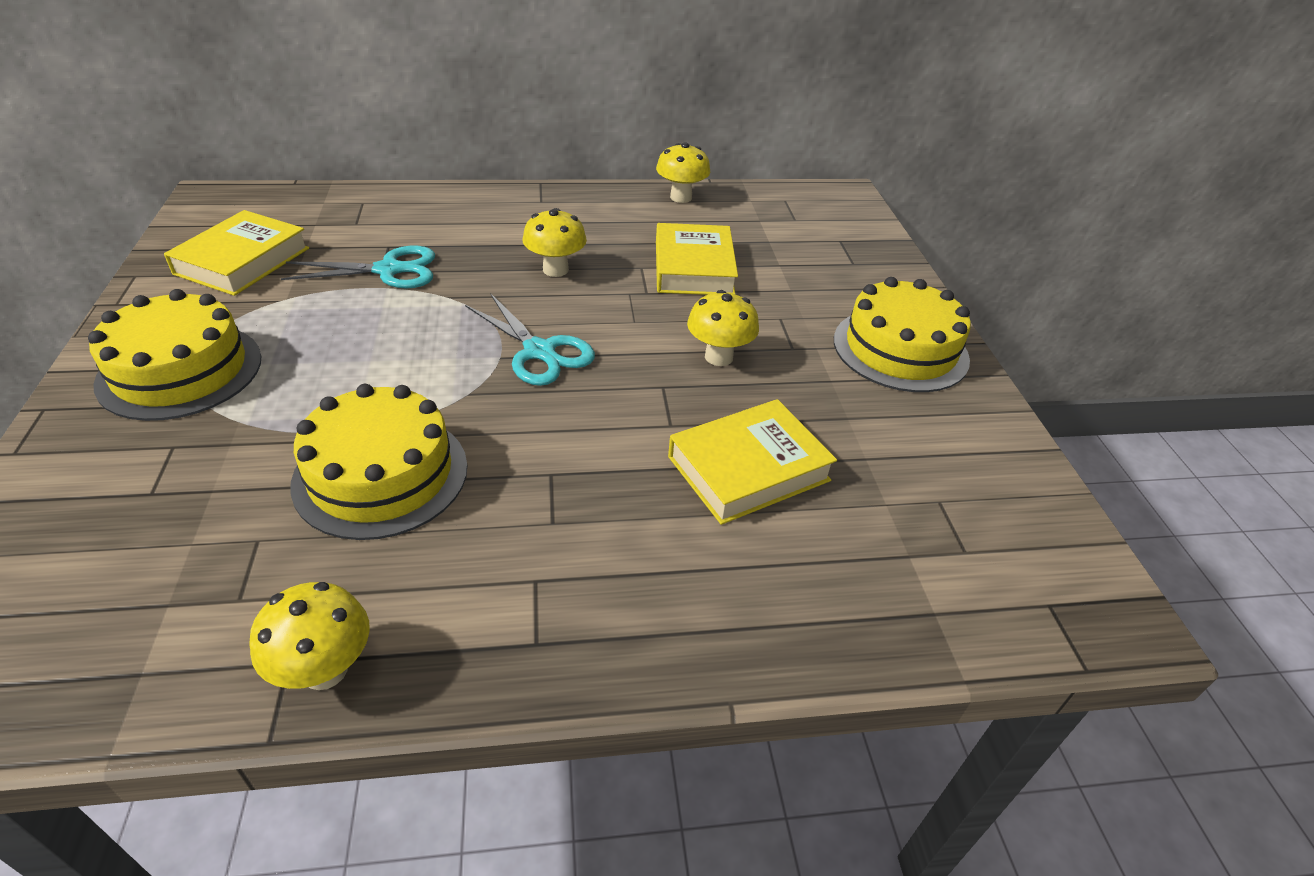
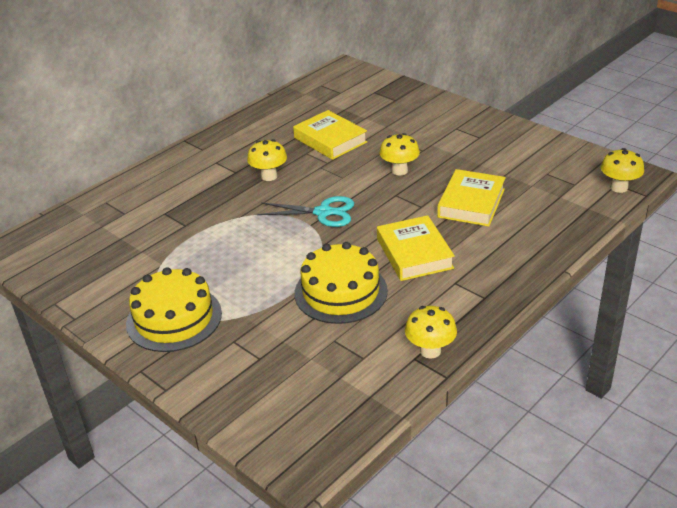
camera: 35 degrees left, 5 degrees down
yellow book [164,210,309,296] -> yellow book moved to [377,215,455,281]
turquoise scissors [281,246,435,289] -> none
yellow mushroom [656,142,710,203] -> yellow mushroom moved to [601,148,644,193]
yellow cake [834,277,971,392] -> none

